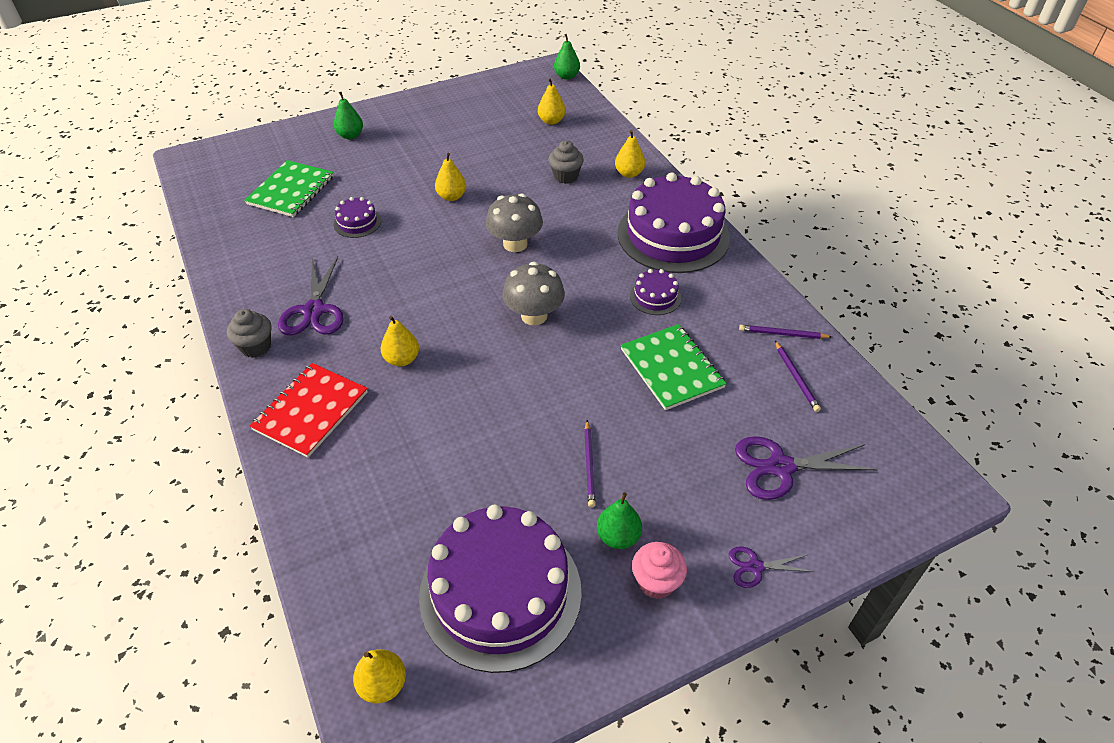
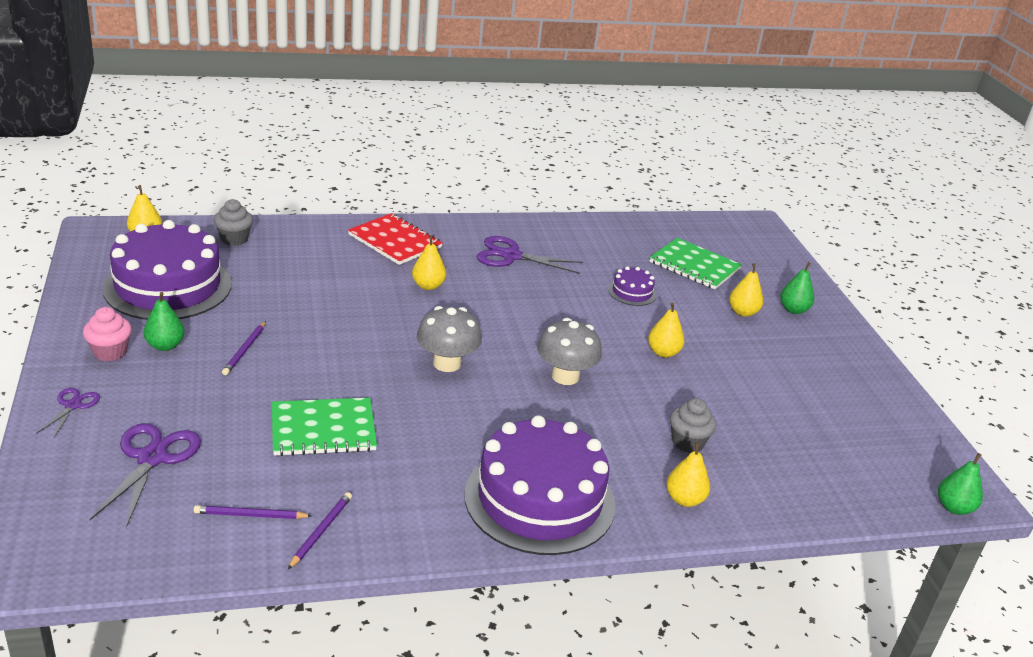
camera: 100 degrees right, 15 degrees down
grey cupcake [227,309,272,357] -> grey cupcake moved to [214,199,253,246]
yellow pear [538,78,566,125] -> yellow pear moved to [729,263,763,317]
purple pencil [584,420,596,508] -> purple pencil turned 90 degrees counterclockwise [222,321,266,375]
purple cake [630,269,681,315] -> none

